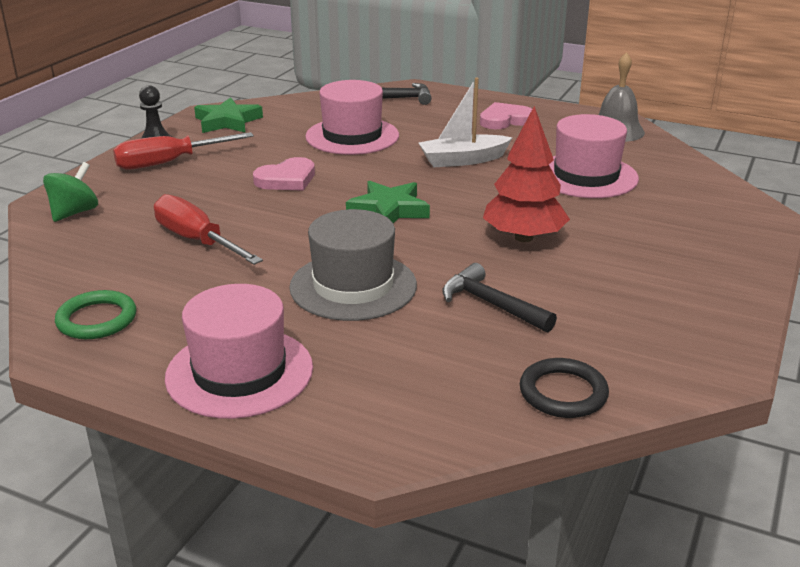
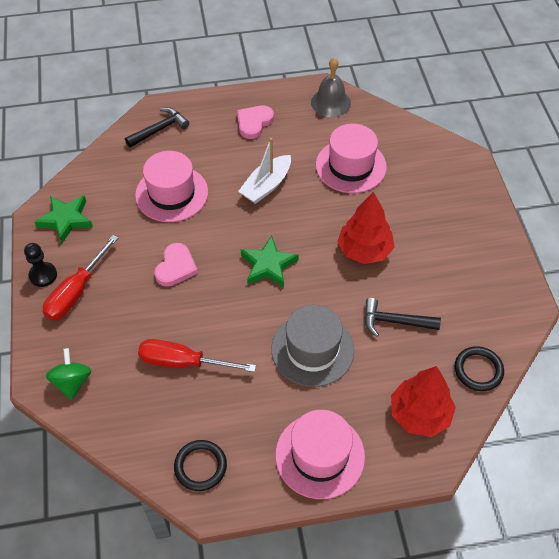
camera: 35 degrees left, 25 degrees up
green ring [55,290,136,339] -> black ring [174,440,227,491]
none -> red tree [391,366,456,437]

